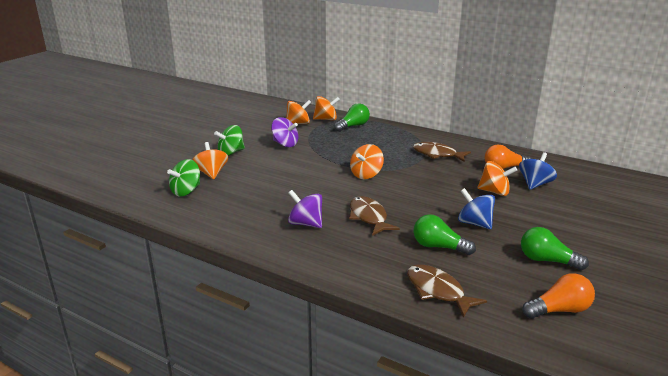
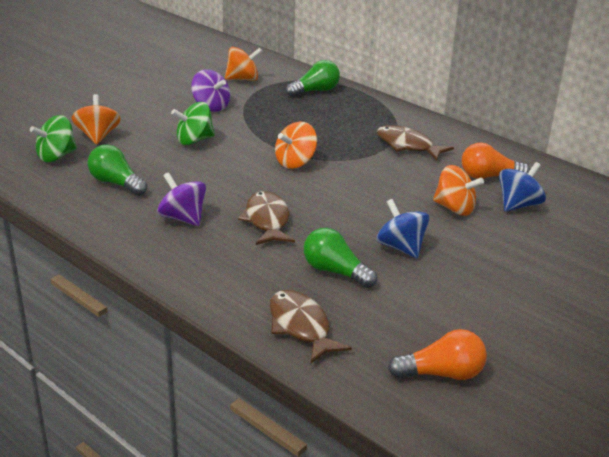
camera: 10 degrees right, 5 degrees up
green spinning top [214,125,245,156] -> green spinning top moved to [171,102,215,145]
orange spinning top [313,96,340,121] -> none
green light bulb [521,227,589,270] -> green light bulb moved to [88,144,147,196]

